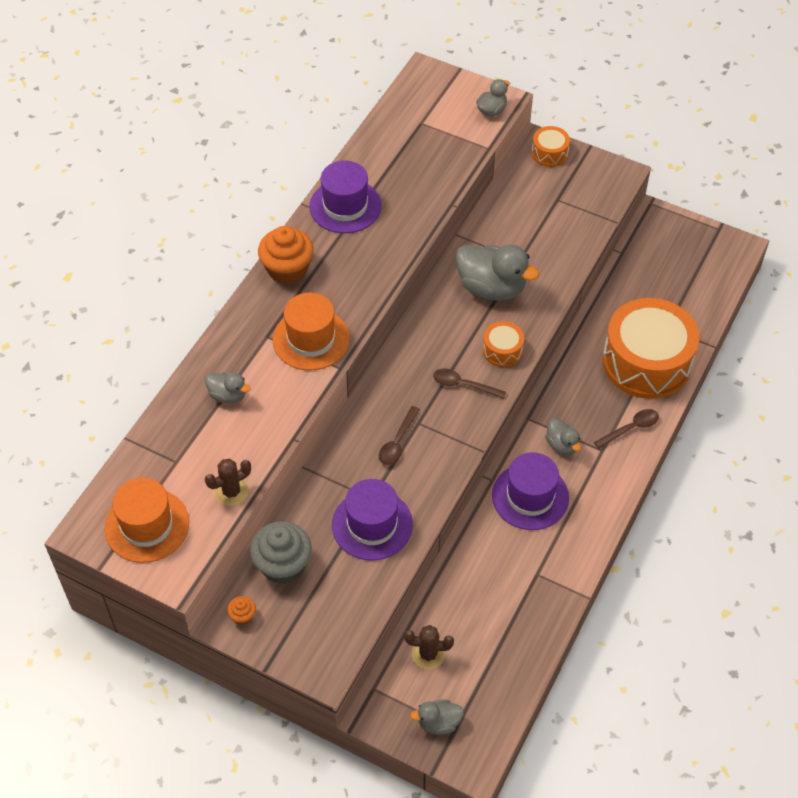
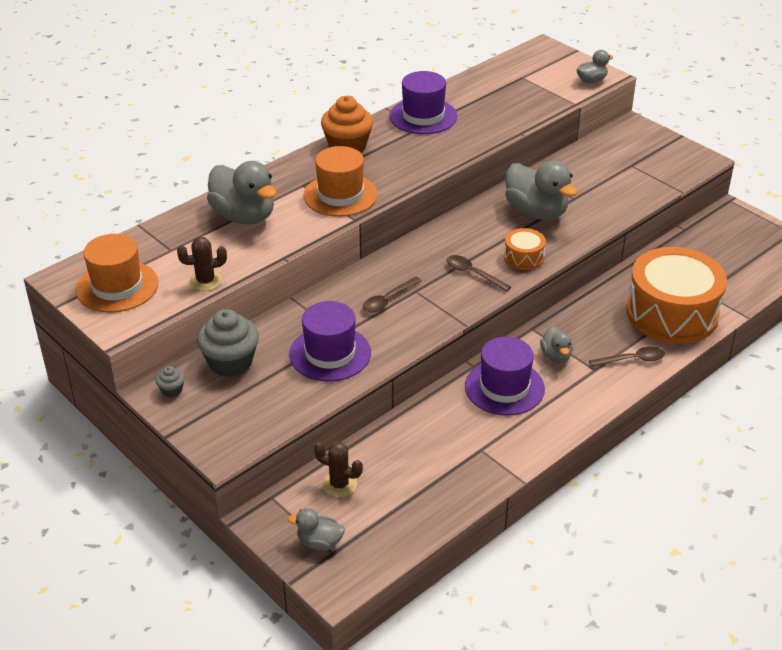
camera: 20 degrees right, 15 degrees down
grey duck [205,372,251,404] -> grey duck [207,161,277,224], size x1.93
orange cupcake [227,596,256,625] -> grey cupcake [156,366,185,397]
orange drum [532,126,570,167] -> none

